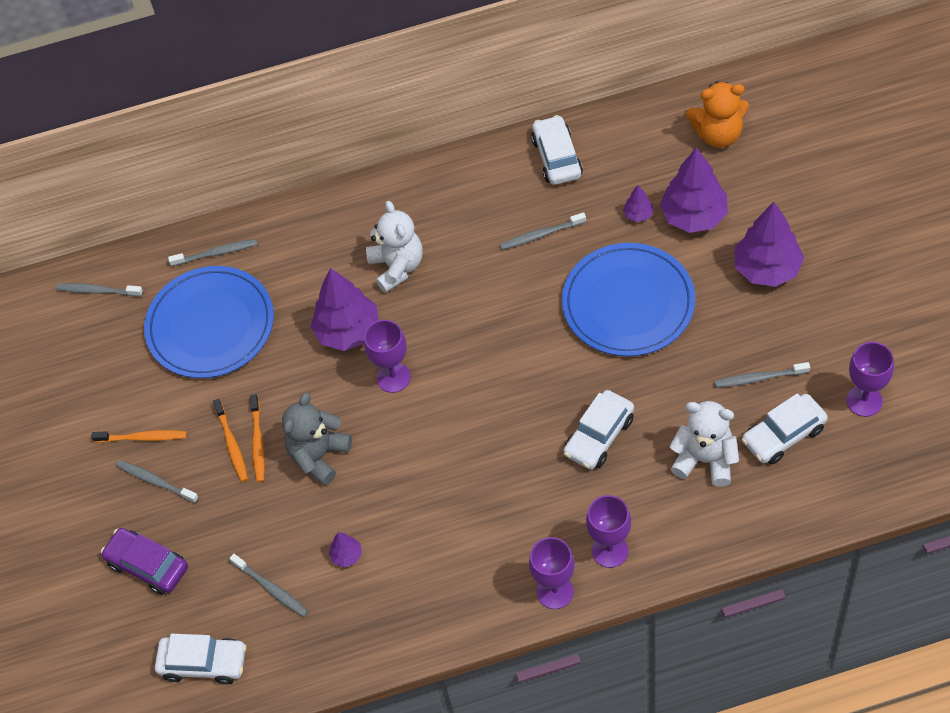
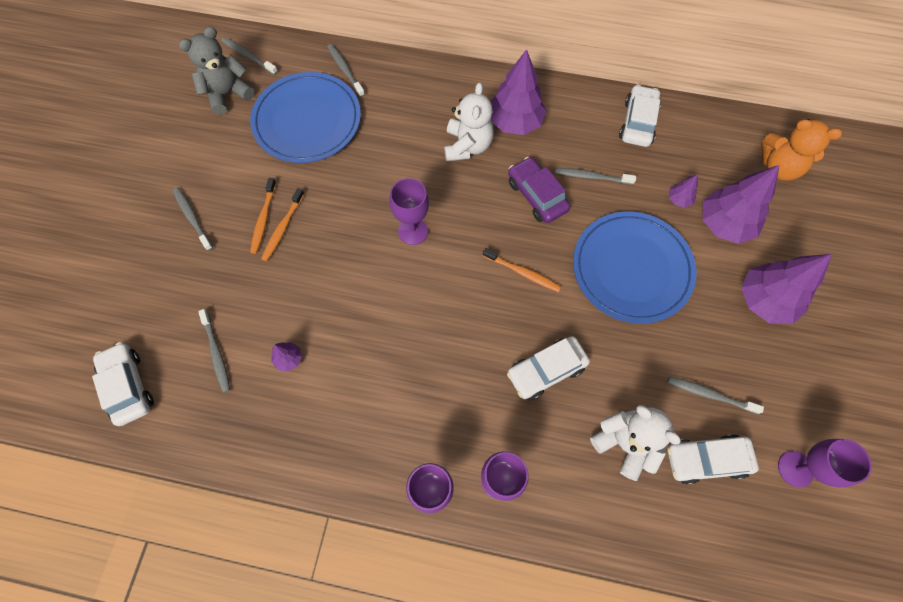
camera: 20 degrees right, 10 degrees up
orange toothbrush [91,430,187,443] -> orange toothbrush moved to [483,248,561,292]
purple car [101,528,188,595] -> purple car moved to [508,157,570,223]
white car [155,634,246,685] -> white car turned 150 degrees counterclockwise [92,342,154,426]
grey toothbrush [168,239,257,266] -> grey toothbrush turned 135 degrees counterclockwise [327,44,365,97]
grey teddy bear [282,392,352,486] -> grey teddy bear moved to [179,26,255,115]
purple tree [311,268,379,351] -> purple tree moved to [490,49,547,135]

